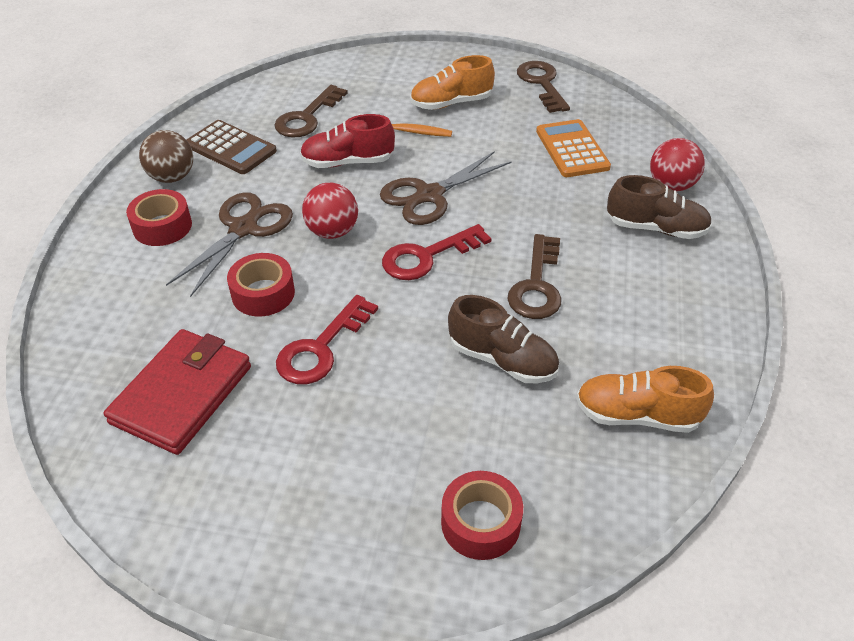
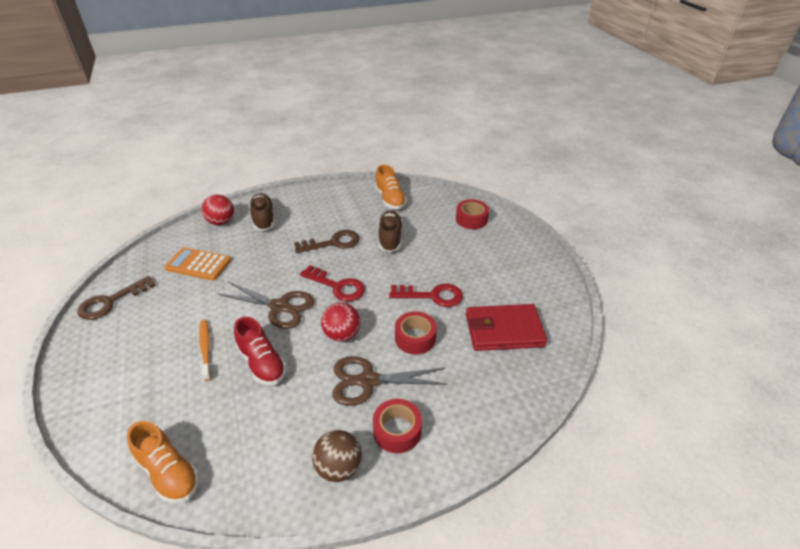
camera: 120 degrees left, 5 degrees down
brown calculator [187,120,277,174] -> none
brown key [275,85,348,138] -> none
orange shoe [410,55,495,110] -> orange shoe moved to [127,421,199,503]
orange calculator [536,119,611,177] -> orange calculator turned 60 degrees clockwise [165,247,231,280]

